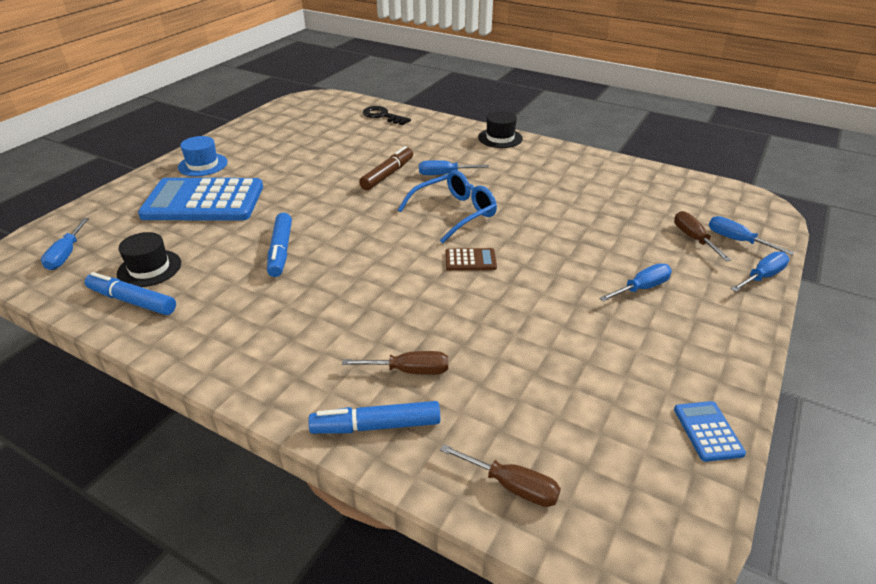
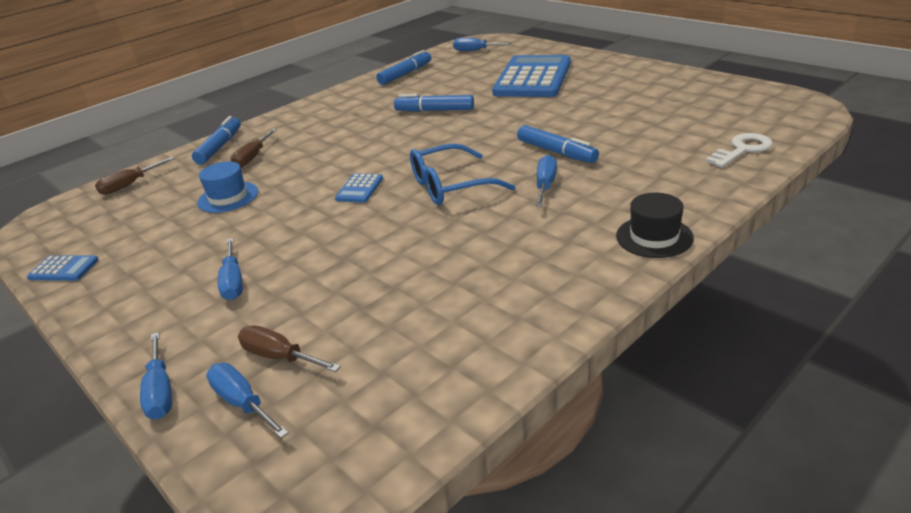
camera: 110 degrees right, 5 degrees down
black hat [117,232,181,287] -> none
blue hat [178,136,228,176] -> blue hat moved to [197,161,258,213]
brown marker [359,146,413,190] -> blue marker [517,125,599,163]
black key [363,106,411,125] -> white key [705,133,773,168]
blue glasses [398,170,497,244] -> blue glasses turned 90 degrees clockwise [410,143,515,205]
brown calculator [445,248,497,271] -> blue calculator [335,173,383,203]
brown screwdriver [674,211,731,261] -> brown screwdriver turned 150 degrees counterclockwise [238,326,341,372]
blue screwdriver [708,216,794,255] -> blue screwdriver turned 105 degrees counterclockwise [206,363,289,438]

